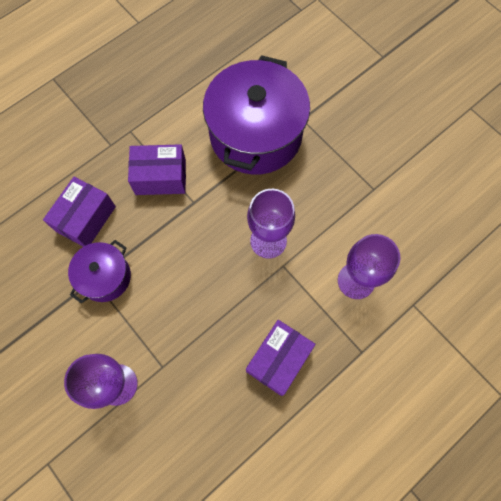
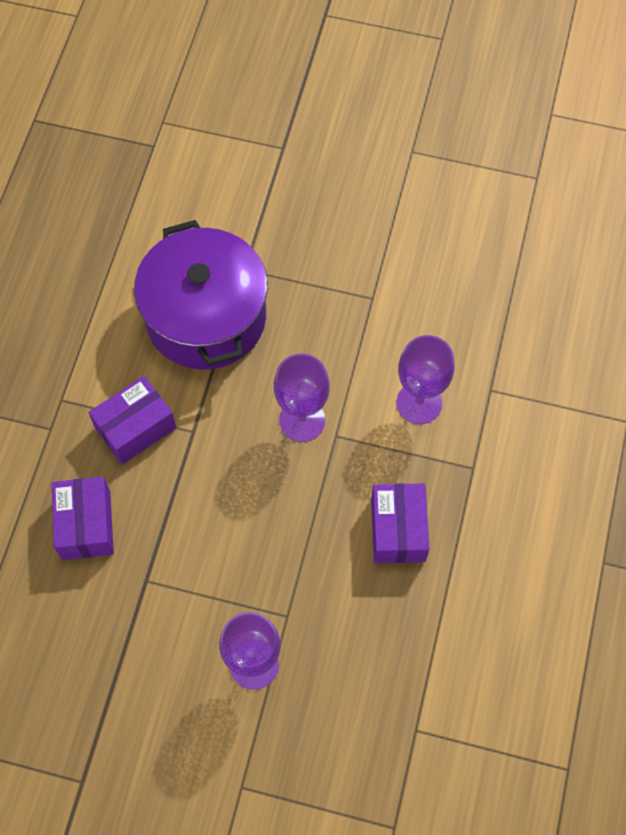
camera: 35 degrees left, 5 degrees down
purple pot [68,240,131,303] -> none

